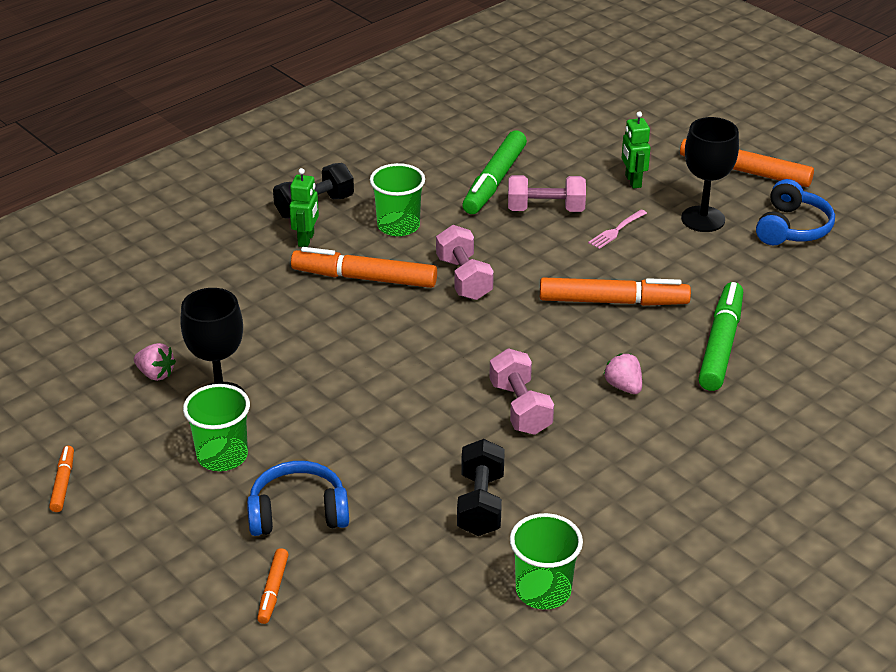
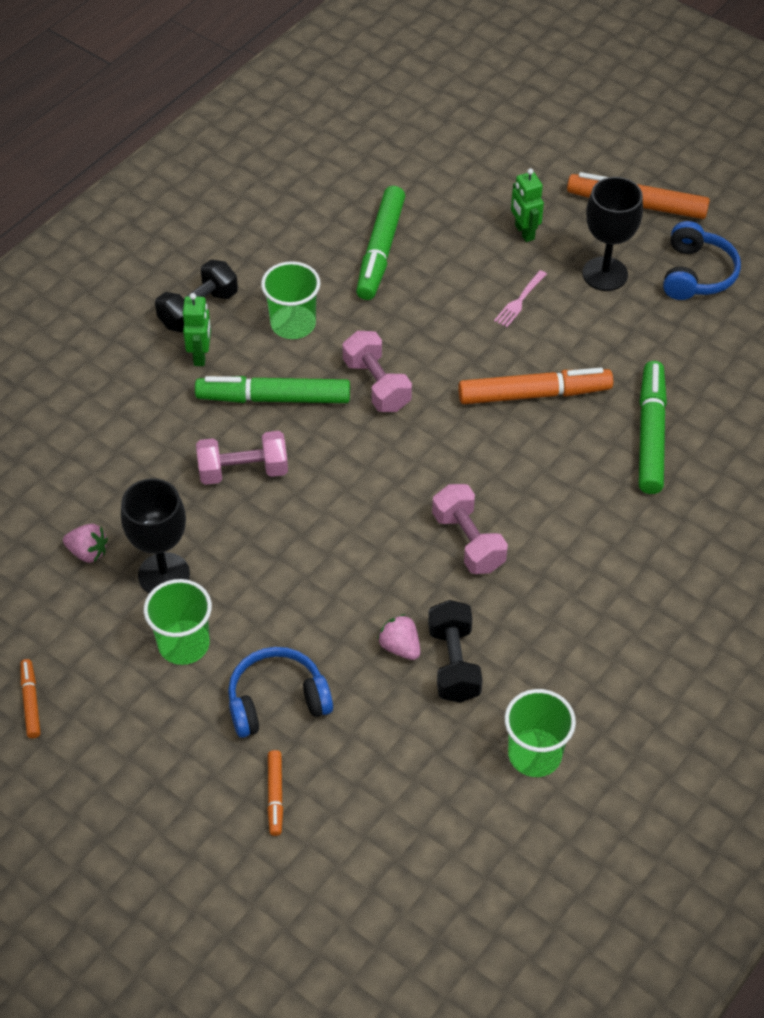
camera: 10 degrees left, 15 degrees up
orange marker [291,247,437,288] -> green marker [195,376,350,403]
pink dumbbell [508,175,586,212] -> pink dumbbell moved to [196,431,288,485]
pink strawberry [604,353,642,394] -> pink strawberry moved to [378,614,420,660]

